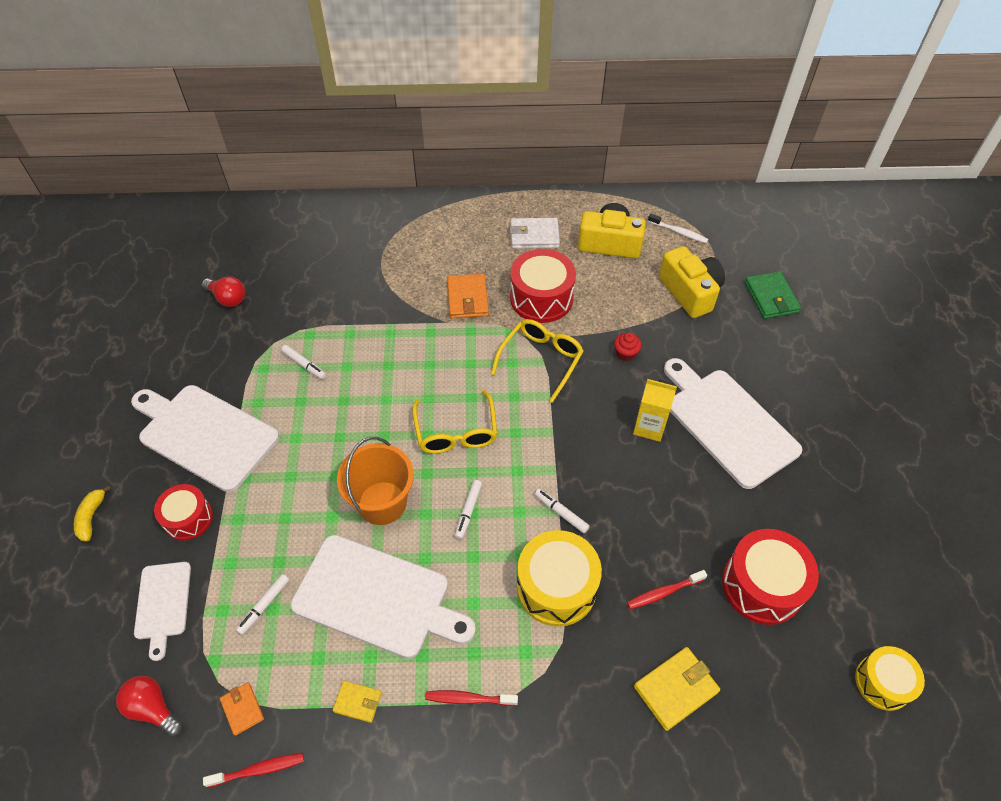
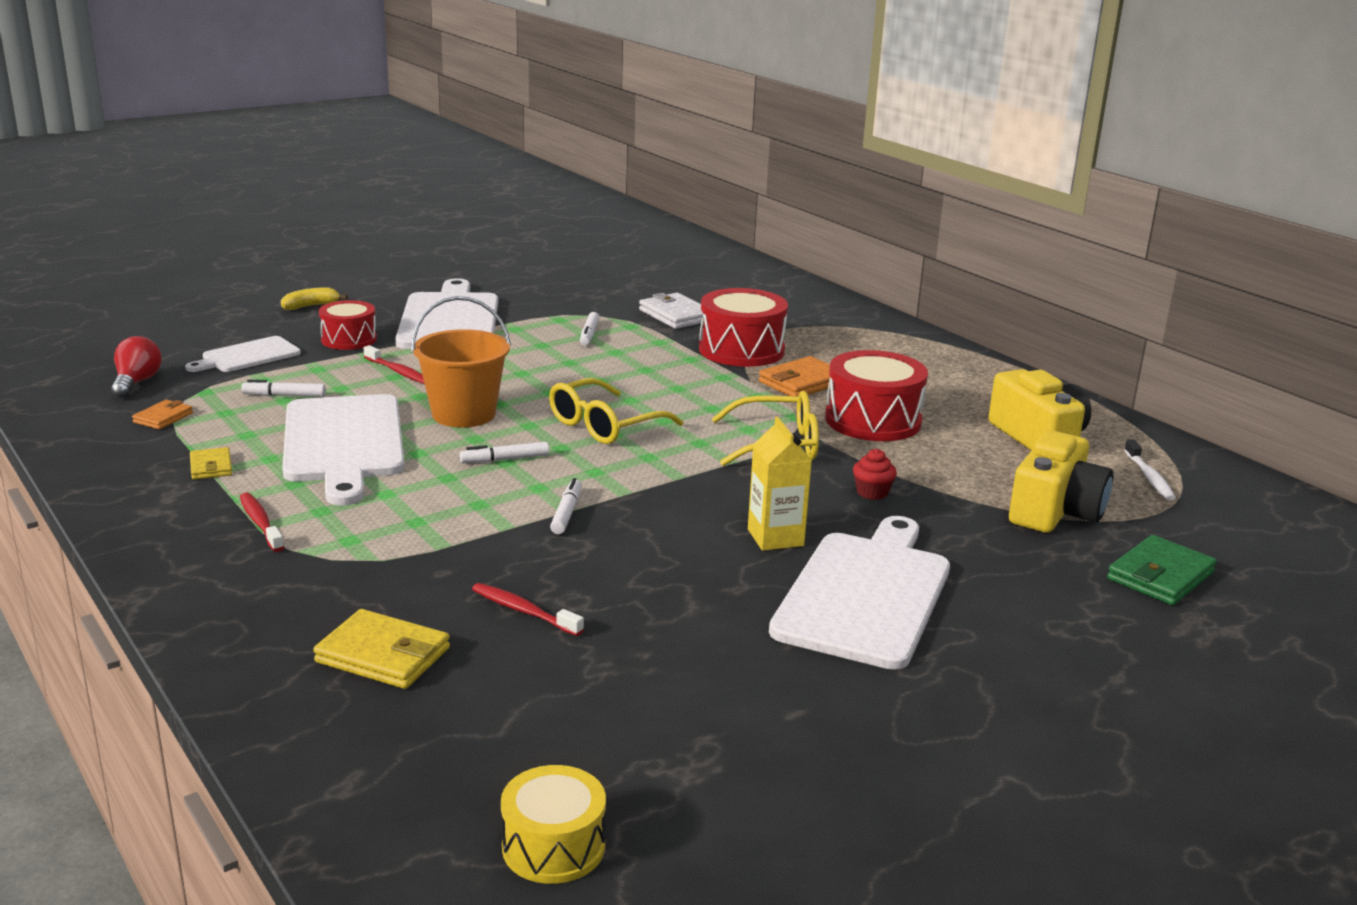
camera: 55 degrees right, 30 degrees down
red light bulb [202,276,245,307] -> none
red toothbrush [203,753,304,788] -> red toothbrush moved to [364,345,424,384]
white wallet [510,218,560,249] -> white wallet moved to [639,293,704,329]
yellow drum [517,530,602,627] -> none
red drum [722,529,819,625] -> red drum moved to [699,288,788,367]

